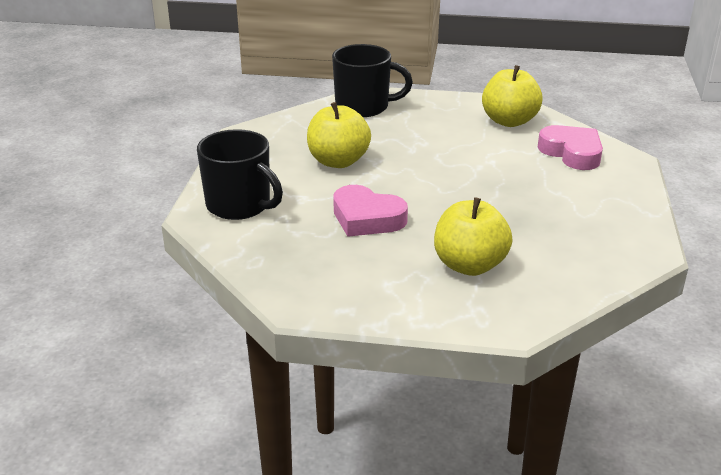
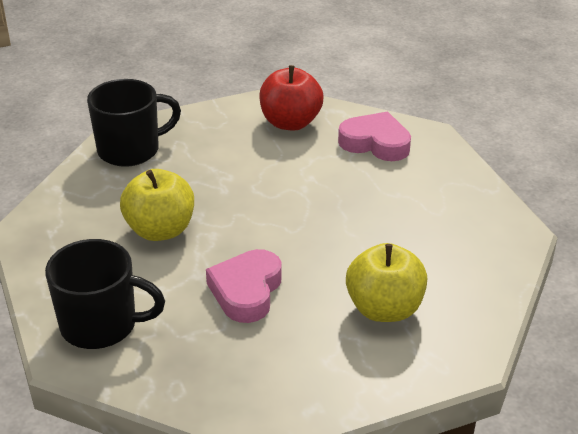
camera: 30 degrees left, 5 degrees up
pink heart [333,185,408,237] -> pink heart turned 105 degrees clockwise [206,249,282,323]
yellow apple [482,65,543,127] -> red apple [259,65,324,130]

